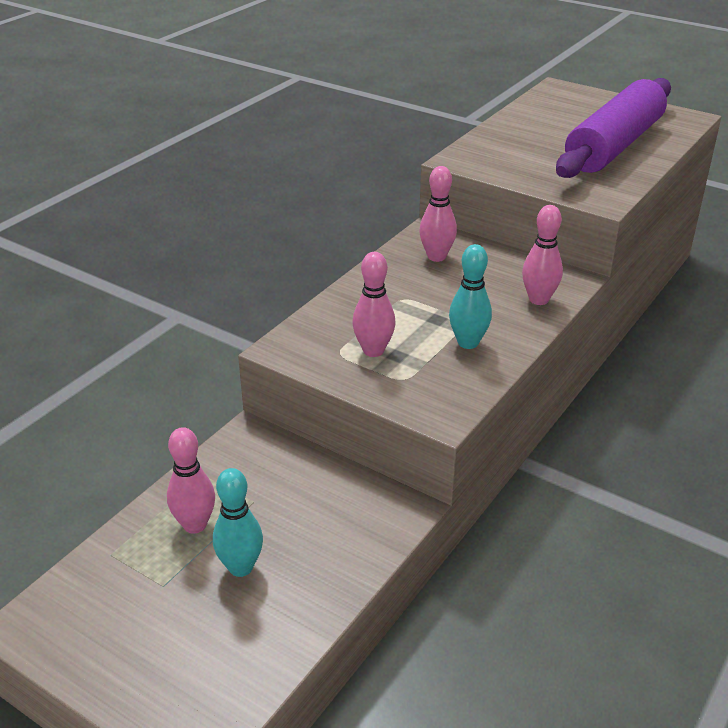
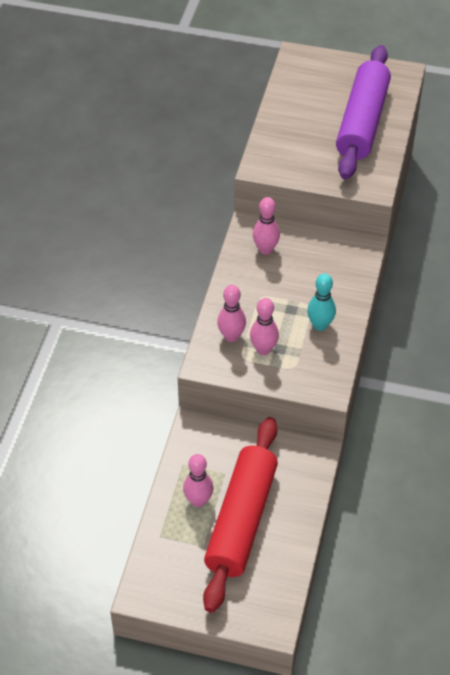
camera: 20 degrees left, 15 degrees up
turquoise bowling pin [213,468,263,577] -> red rolling pin [203,417,278,613]
pink bowling pin [522,205,563,305] -> pink bowling pin moved to [217,285,246,342]

